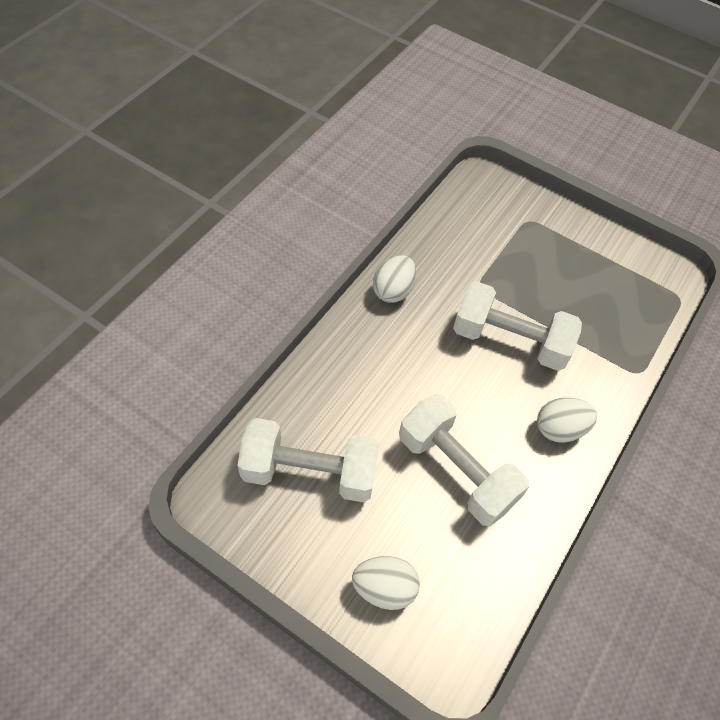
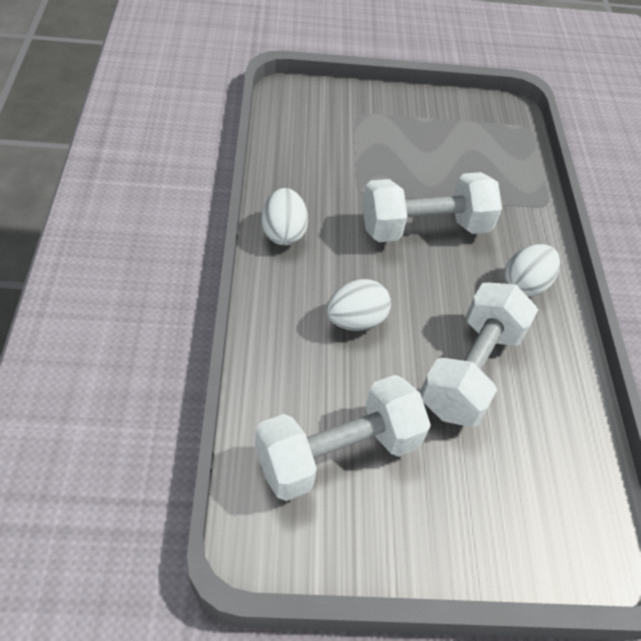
camera: 35 degrees left, 5 degrees down
white egg [352,556,420,610] -> white egg moved to [327,279,391,331]
white dumbbell [399,394,530,526] -> white dumbbell turned 75 degrees counterclockwise [420,283,538,427]

